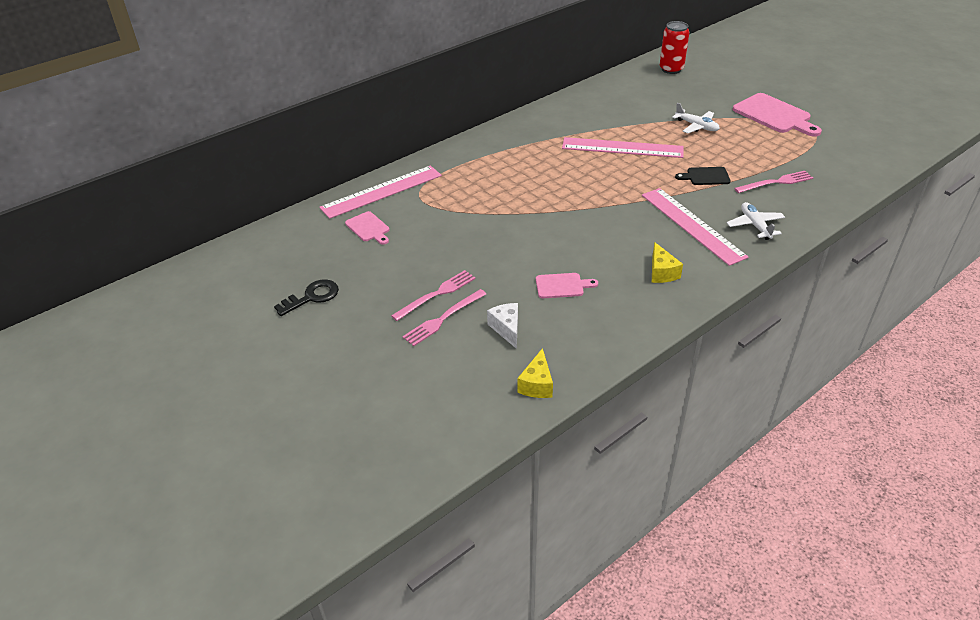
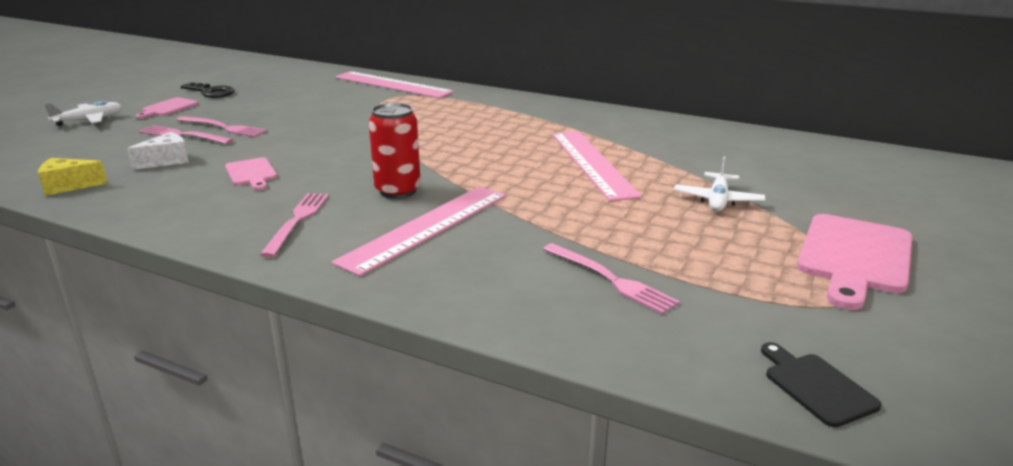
camera: 65 degrees right, 15 degrees down
pink cutting board [345,211,389,245] -> pink cutting board moved to [135,97,198,119]
yellow cheese [652,242,683,283] -> pink fork [260,193,329,258]
red can [660,21,690,74] -> red can moved to [369,103,421,199]
black cutting board [675,167,731,185] -> black cutting board moved to [761,342,881,428]
white plane [727,202,785,240] -> white plane moved to [44,101,122,126]

